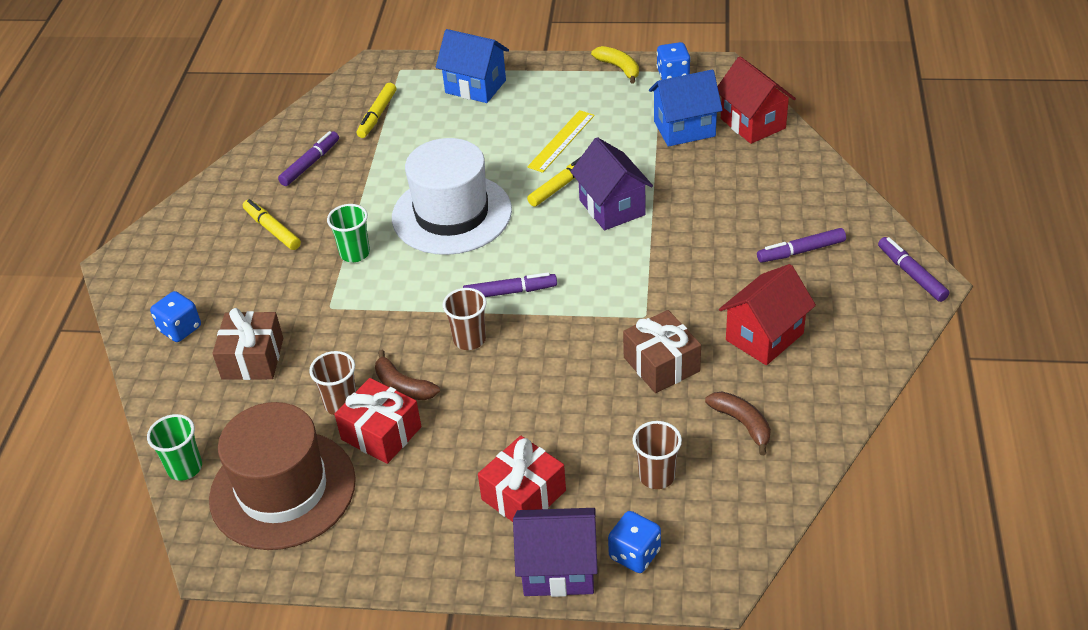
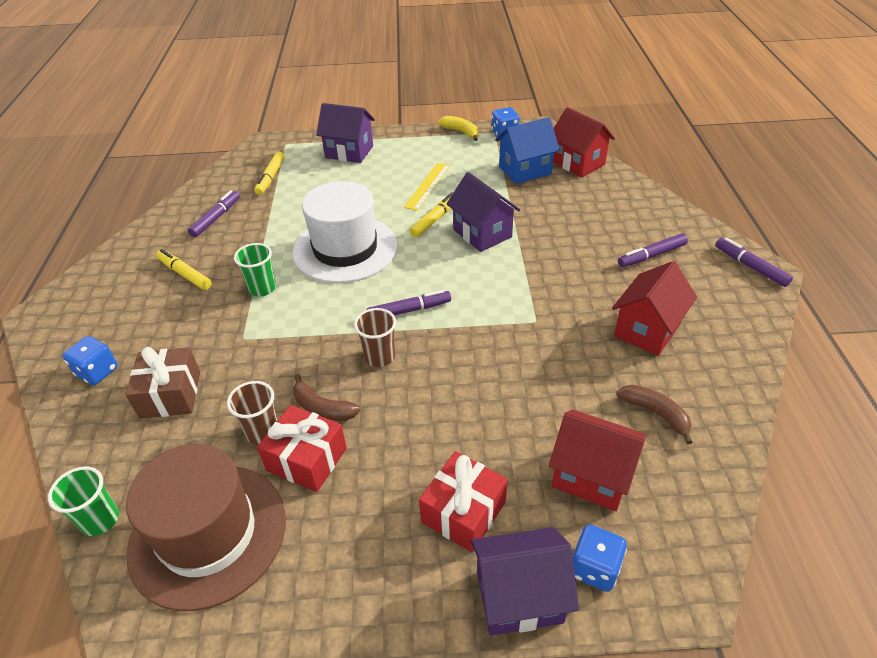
camera: 10 degrees left, 0 degrees up
blue house [436,29,509,103] -> purple house [316,103,375,163]
brown gift [623,310,701,393] -> none
brown cup [632,421,682,489] -> red house [549,410,646,511]

